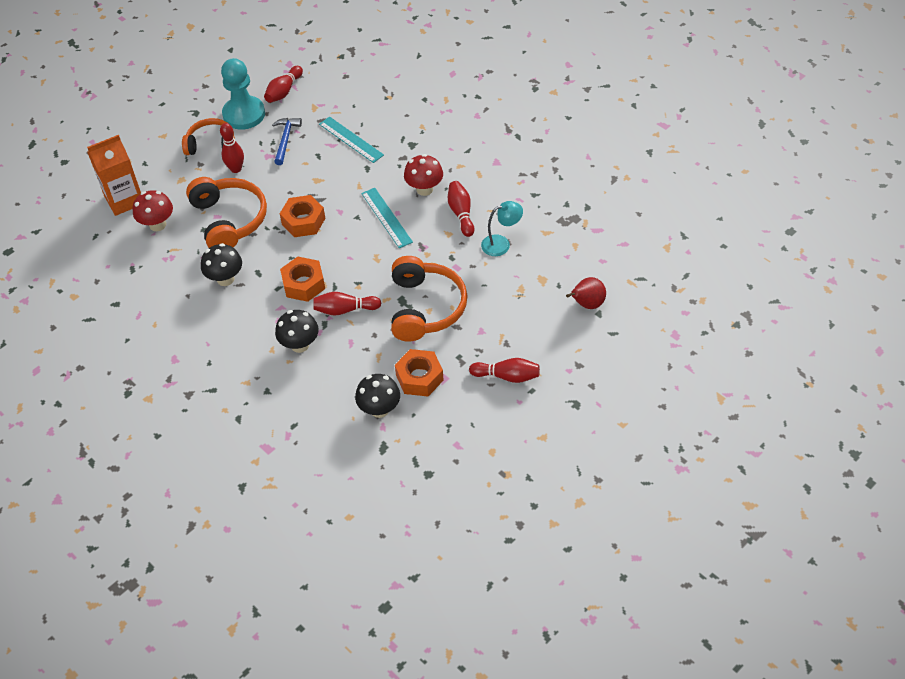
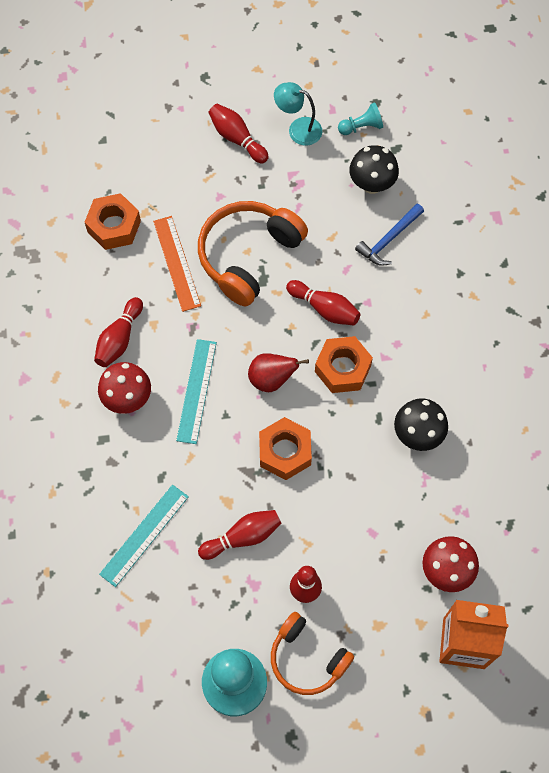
camera: 145 degrees left, 15 degrees up
orange headphones [186,177,267,248] -> none
red bowling pin [264,66,303,103] -> red bowling pin moved to [198,510,282,560]
blue hammer [272,118,302,165] -> blue hammer moved to [355,204,424,266]
black mushroom [275,310,319,353] -> none
turquoise ruler [319,117,384,163] -> turquoise ruler turned 45 degrees clockwise [99,485,189,587]
orange nut [395,349,444,396] -> orange nut moved to [85,193,141,250]
turquoise lamp [481,201,523,256] -> turquoise lamp moved to [274,82,322,146]
red pear [566,277,606,309] -> red pear moved to [248,353,309,392]
none -> orange ruler [153,216,201,312]
none -> turquoise pawn [338,102,383,135]

